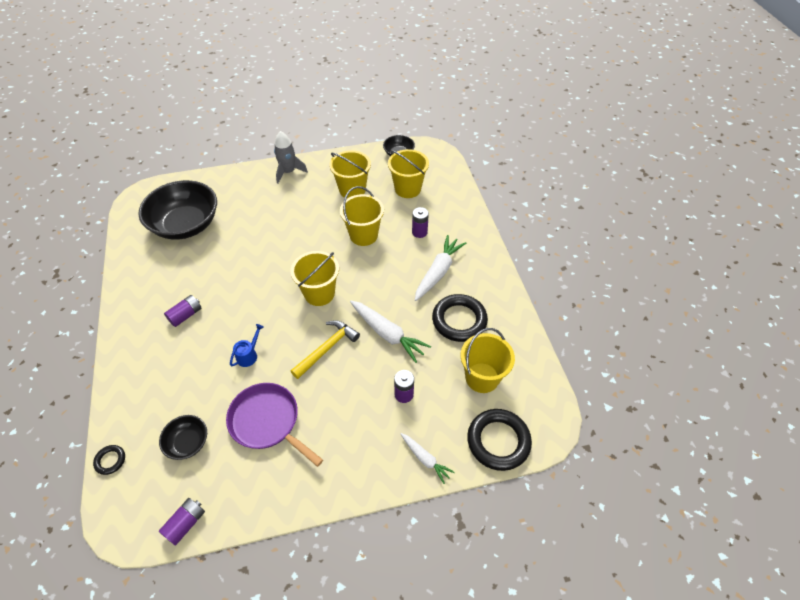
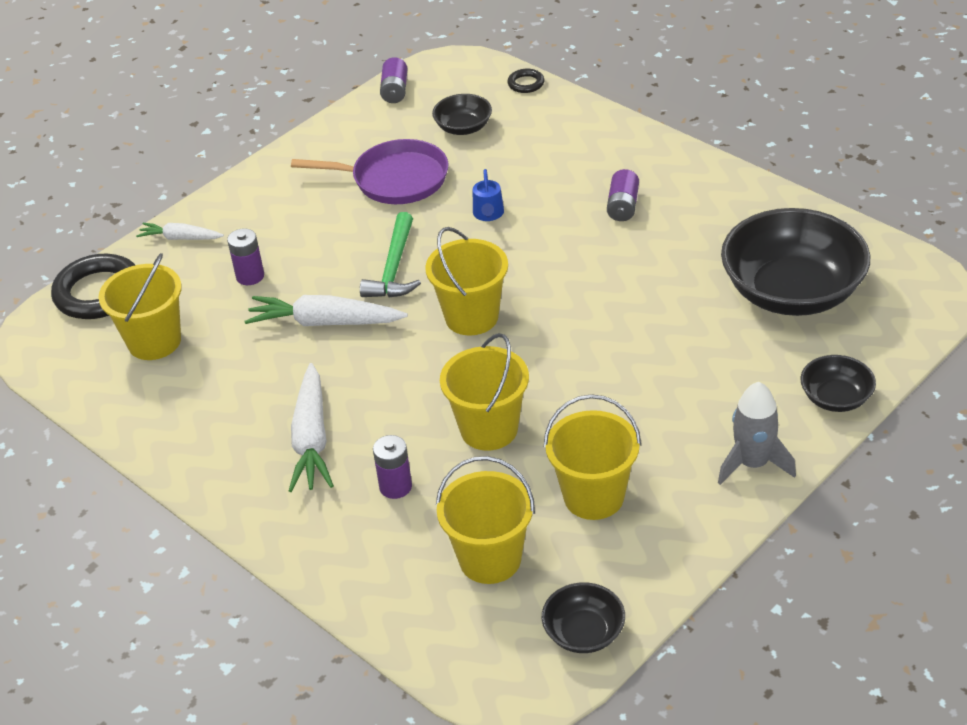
camera: 150 degrees right, 10 degrees down
yellow hammer [290,320,360,379] -> green hammer [360,212,421,298]
black ring [432,294,488,342] -> none
none -> black bowl [800,355,876,412]

